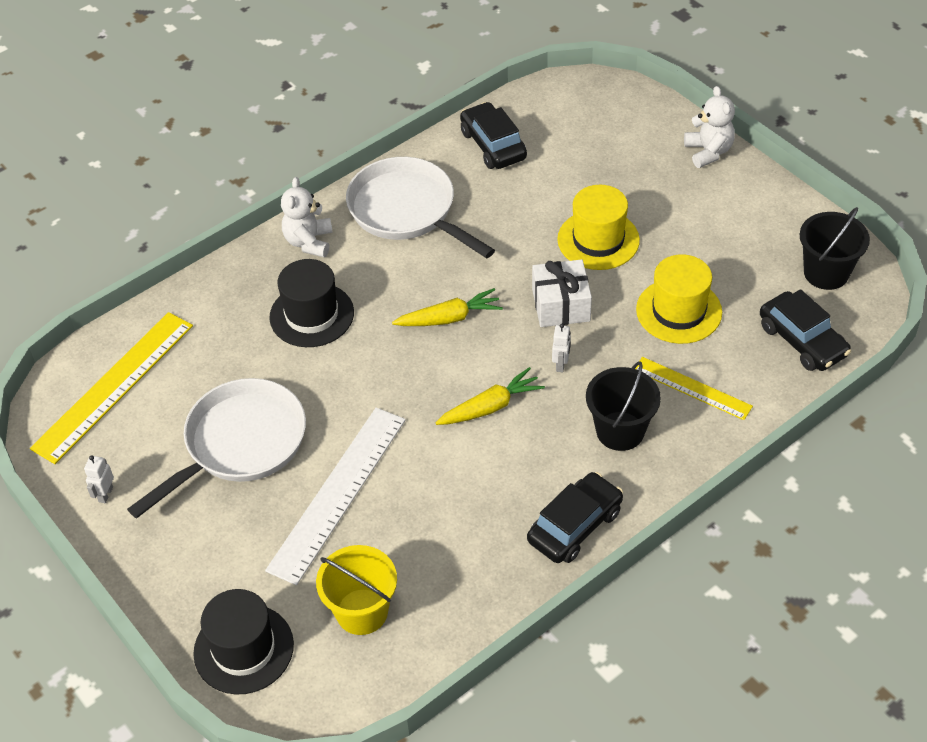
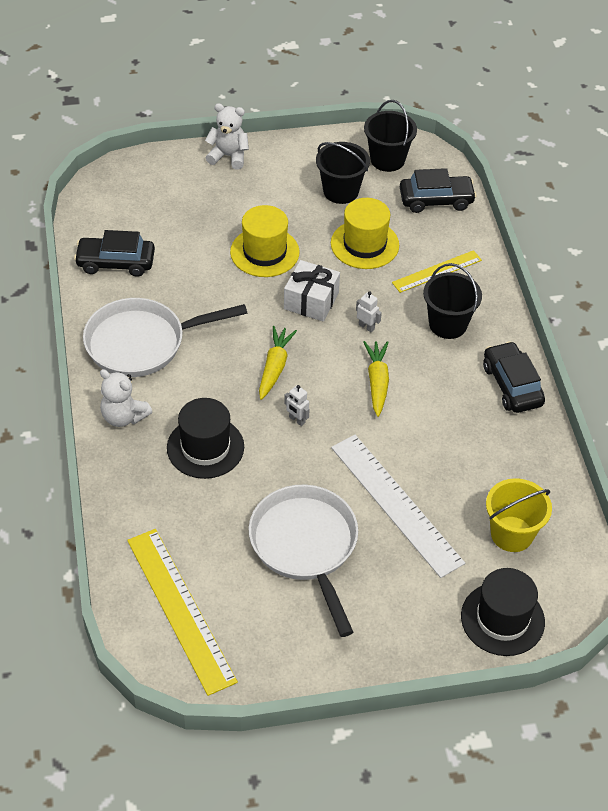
camera: 65 degrees left, 0 degrees up
white robot [84,455,114,503] -> white robot moved to [284,385,310,426]
none -> black bucket [316,142,370,204]

